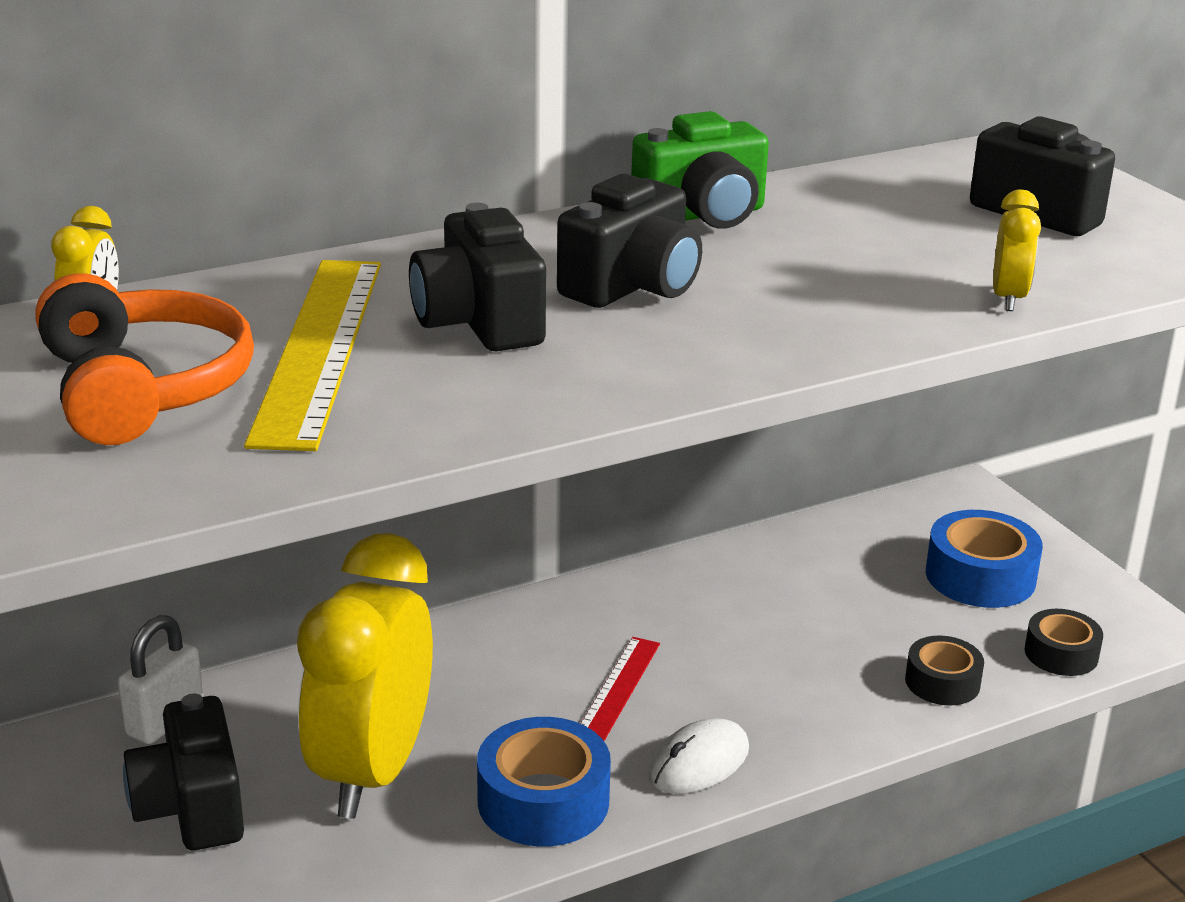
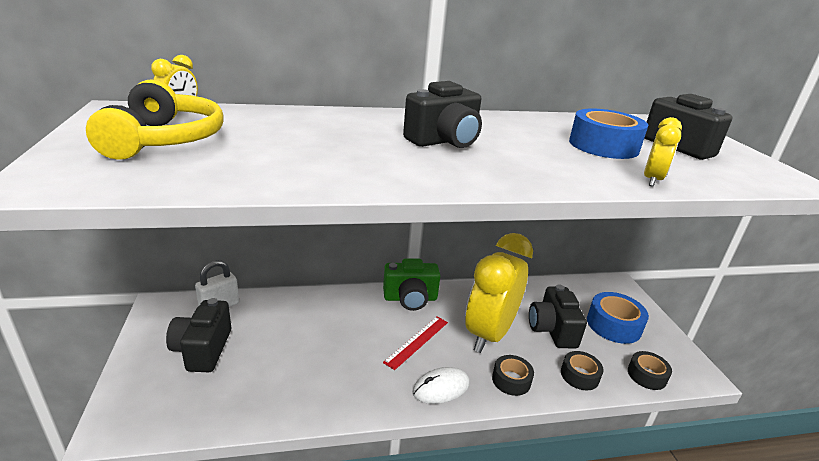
camera: 15 degrees right, 0 degrees up
orange headphones [35,273,254,445] -> yellow headphones [86,80,224,160]
yellow ruler [244,260,381,451] -> none
yellow clock [297,533,433,819] -> yellow clock moved to [465,233,533,353]
black camera [409,203,546,351] -> black camera moved to [529,284,587,348]
blue tape [477,717,611,846] -> blue tape moved to [569,108,648,159]
green camera [631,111,769,228] -> green camera moved to [383,258,440,311]
none -> black tape [492,355,534,396]

